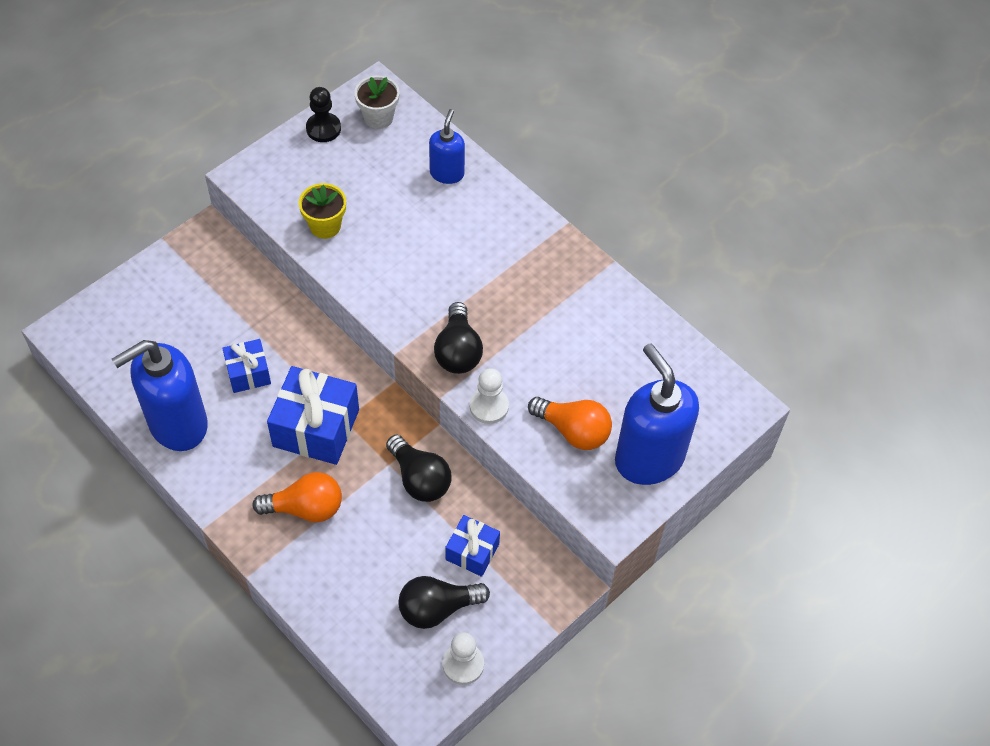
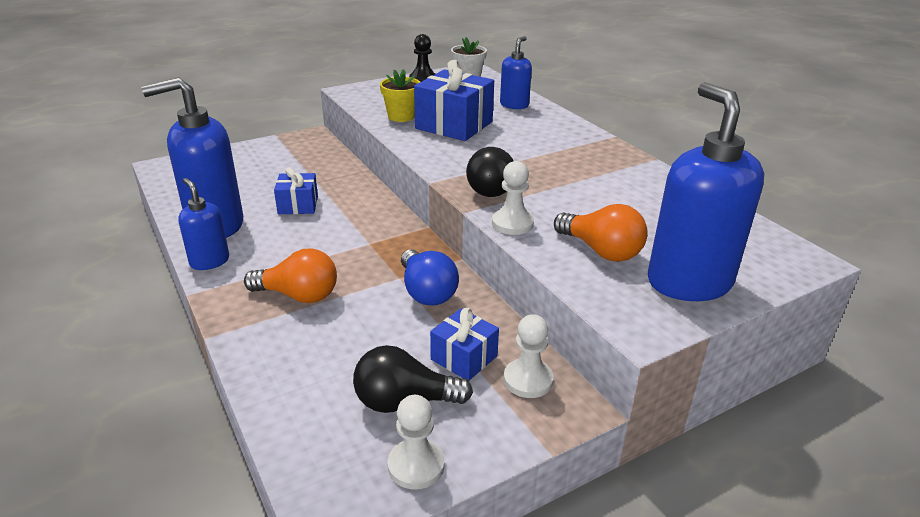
camera: 15 degrees right, 25 degrees down
blue gift [267,366,359,465] -> blue gift moved to [414,60,494,141]
black light bulb [386,435,451,502] -> blue light bulb [401,249,459,306]
none -> blue soap dispenser [178,178,229,270]
none -> white pawn [503,314,553,398]

